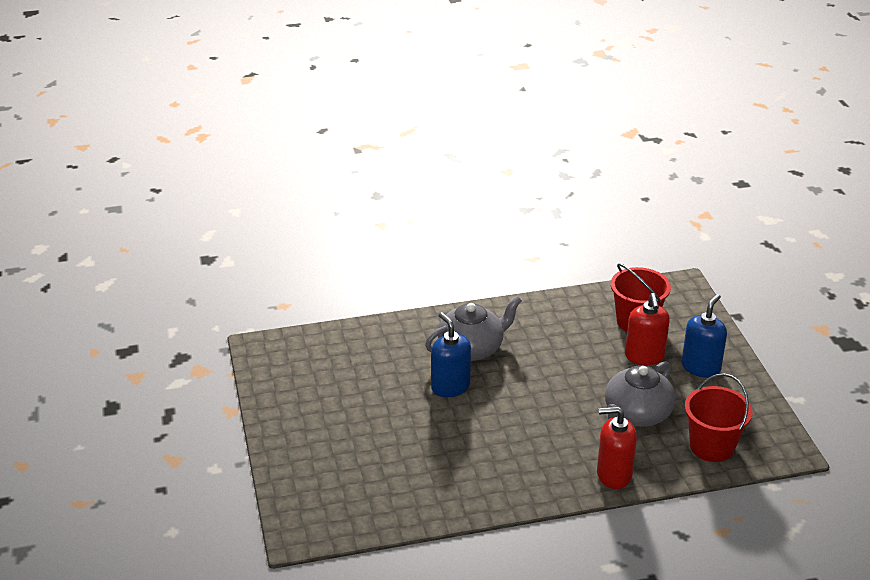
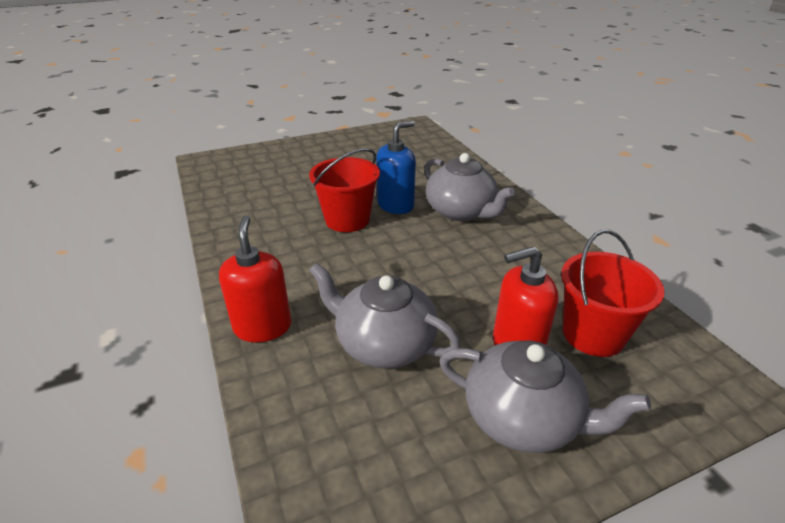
camera: 80 degrees right, 0 degrees up
blue soap dispenser [682,294,727,378] -> grey teapot [439,341,651,453]
red bucket [685,374,753,462] -> red bucket moved to [309,148,380,232]

